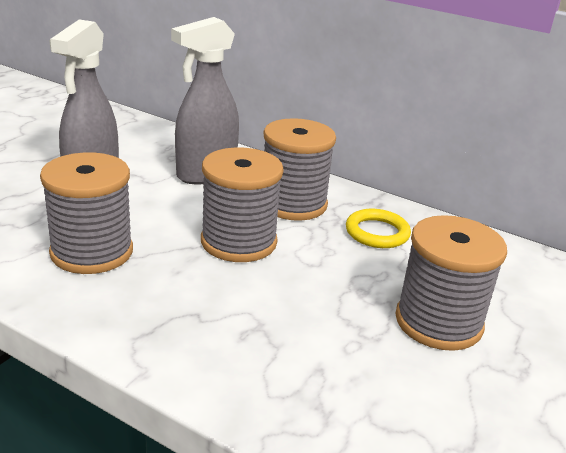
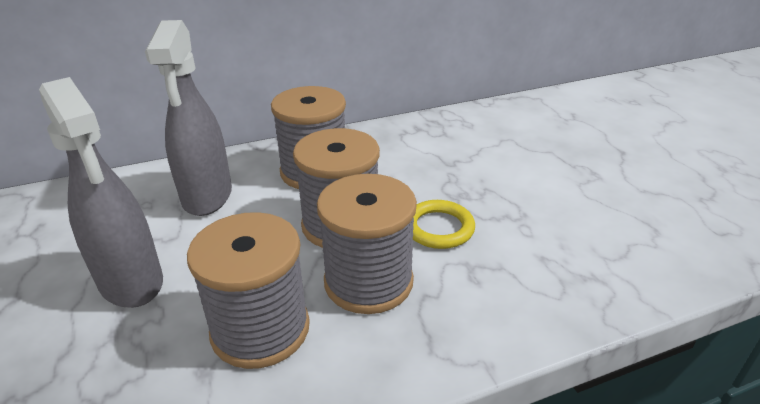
camera: 50 degrees left, 5 degrees up
yellow ring [346,209,411,248] -> yellow ring moved to [413,200,475,249]
grey spool [395,215,507,351] -> grey spool moved to [317,174,417,314]

